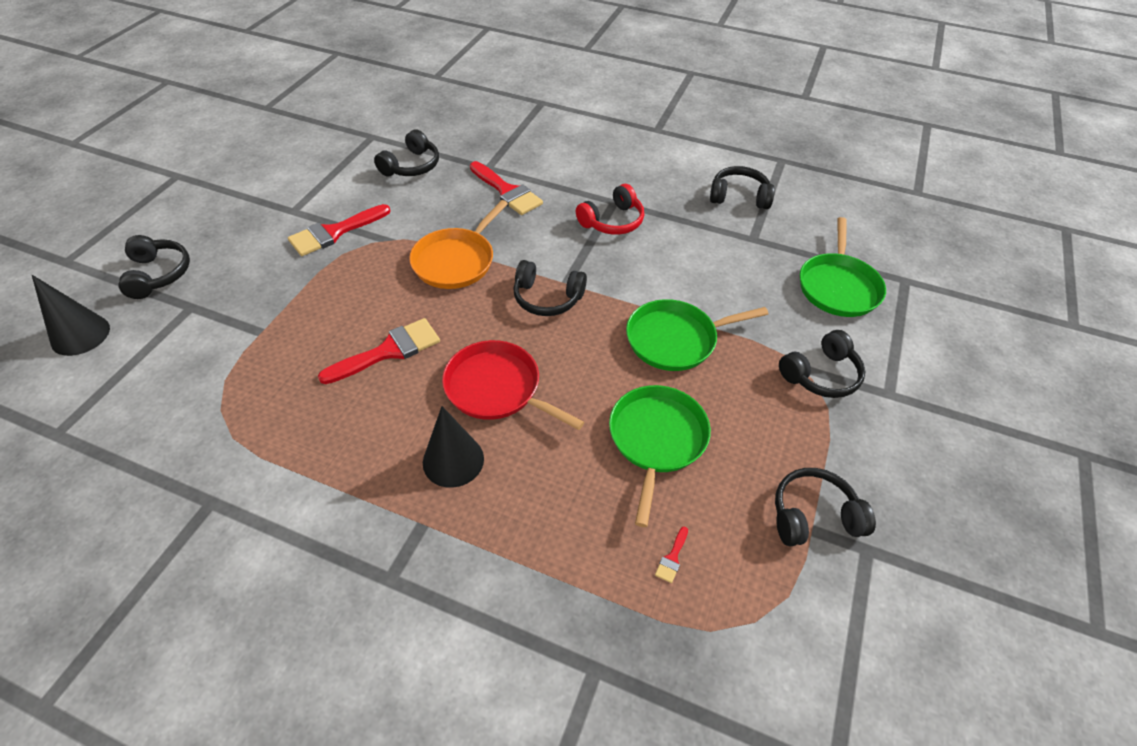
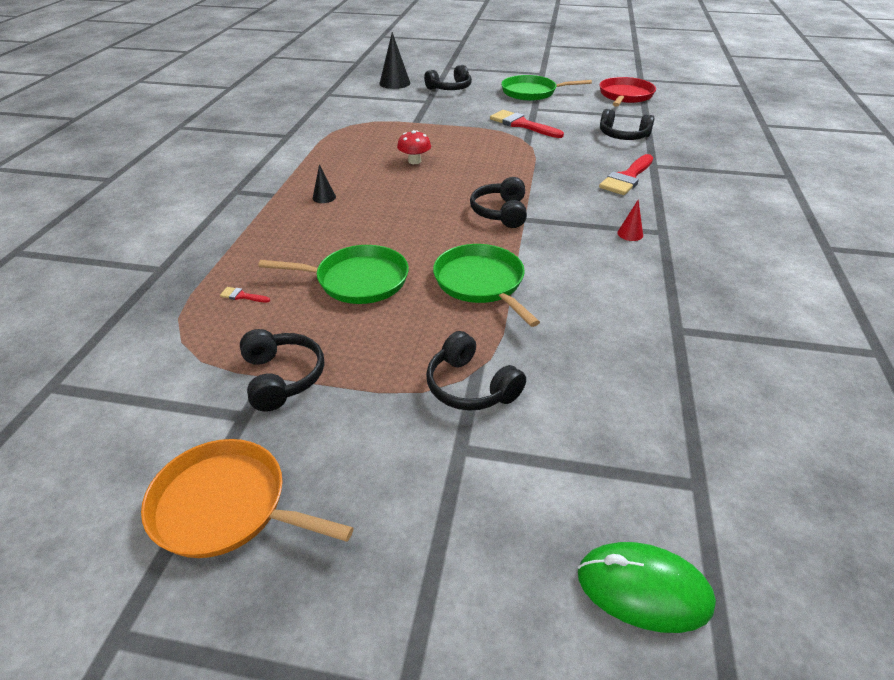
camera: 80 degrees right, 10 degrees down
red brush [318,318,440,384] -> red mushroom [397,130,431,164]
orange pan [409,200,508,289] -> orange pan moved to [141,439,354,558]
black cone [423,406,484,488] -> black cone [313,164,336,203], size x0.53
red pan [442,340,584,430] -> red pan moved to [599,77,656,107]
red headphones [576,184,644,235] -> red cone [617,199,643,241]
black headphones [710,166,775,209] -> none
green pan [800,217,886,317] -> green pan moved to [501,75,592,101]
none -> green mouse [578,542,716,633]

